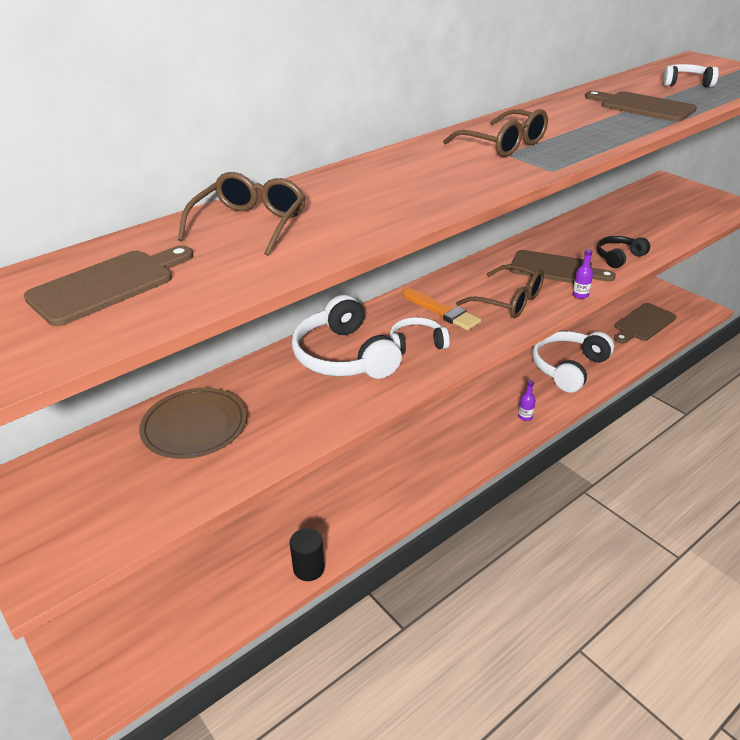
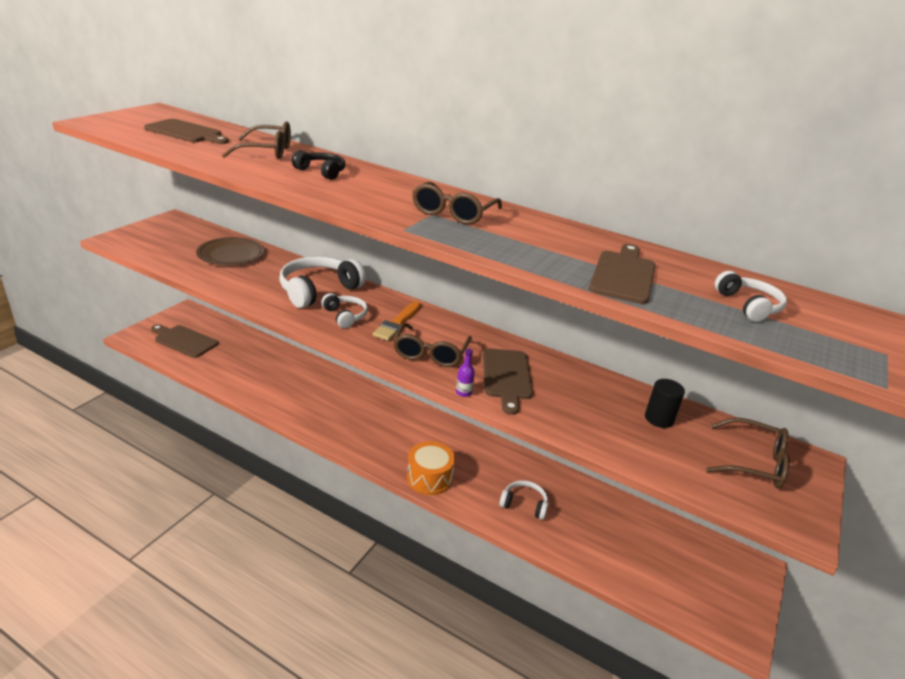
camera: 65 degrees right, 5 degrees down
black cylinder [290,528,325,581] -> black cylinder moved to [645,379,685,428]
purple bottle [518,380,535,421] -> orange drum [407,441,455,495]
white headphones [532,331,614,393] -> white headphones [499,480,548,520], size x0.55
black headphones [597,236,650,268] -> black headphones moved to [292,150,345,180]
brown cutting board [614,303,677,344] -> brown cutting board moved to [151,324,218,358]
none -> brown glasses [706,418,790,489]

